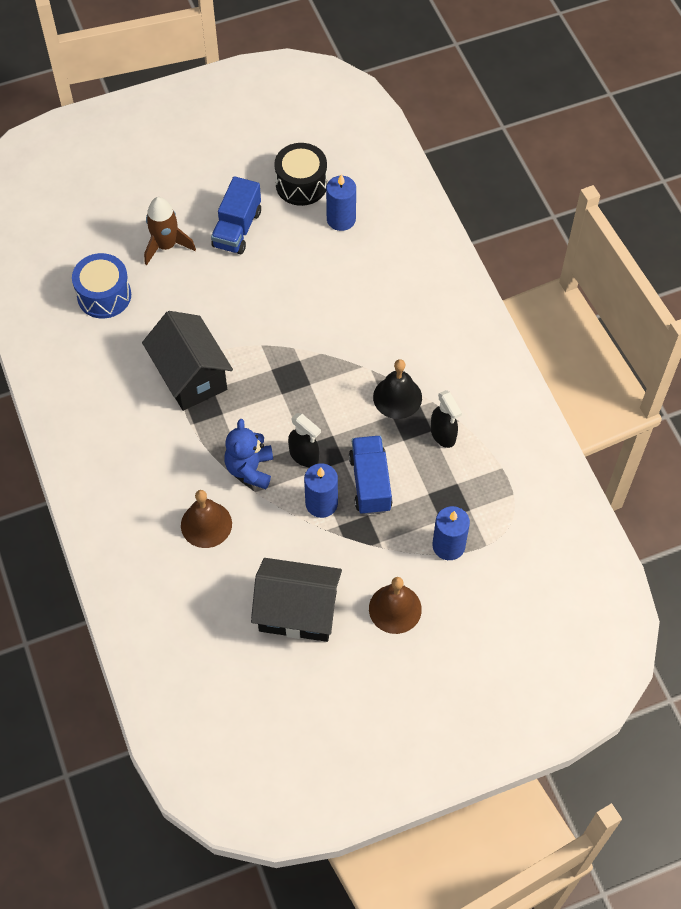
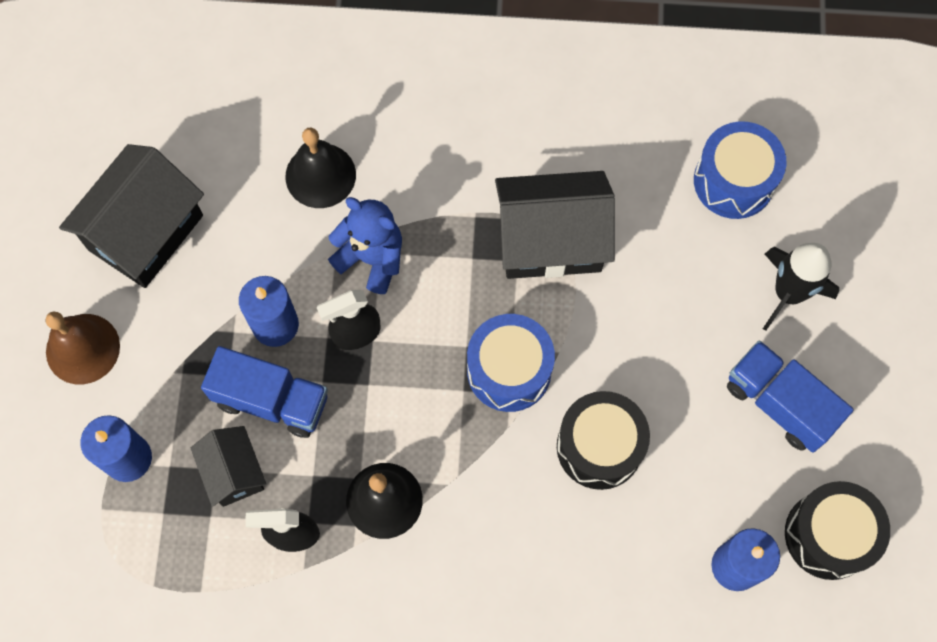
camera: 115 degrees right, 10 degrees up
brown rocket [144,197,196,265] -> black rocket [763,243,839,331]
brown bell [181,490,232,548] -> black bell [285,128,356,208]
none -> black house [191,426,266,507]
none -> blue drum [467,314,555,412]
none -> black drum [557,391,650,490]

